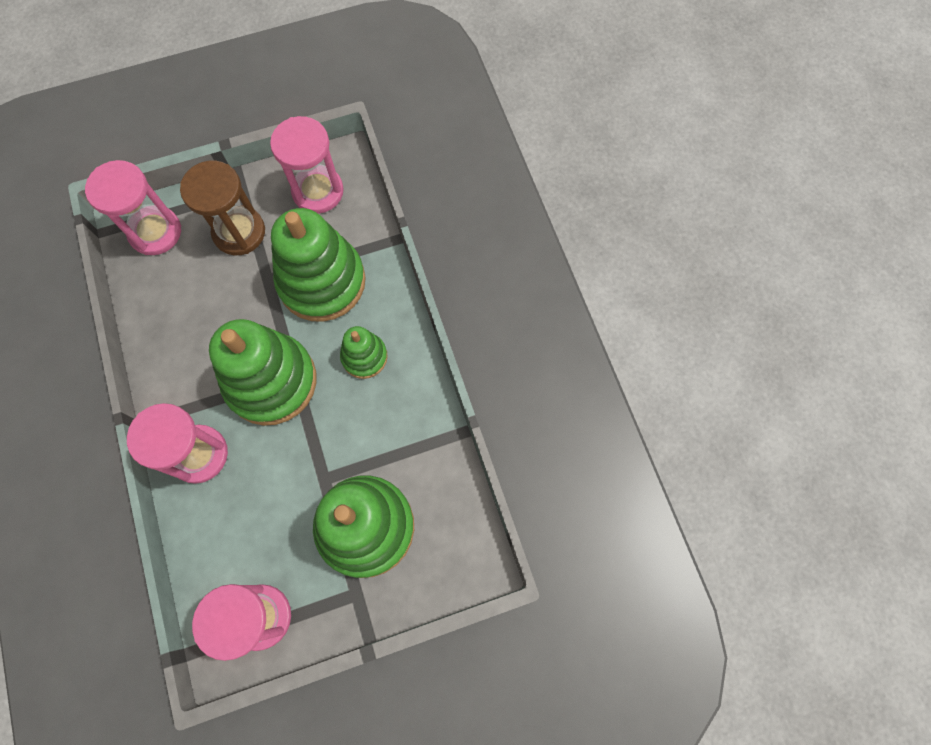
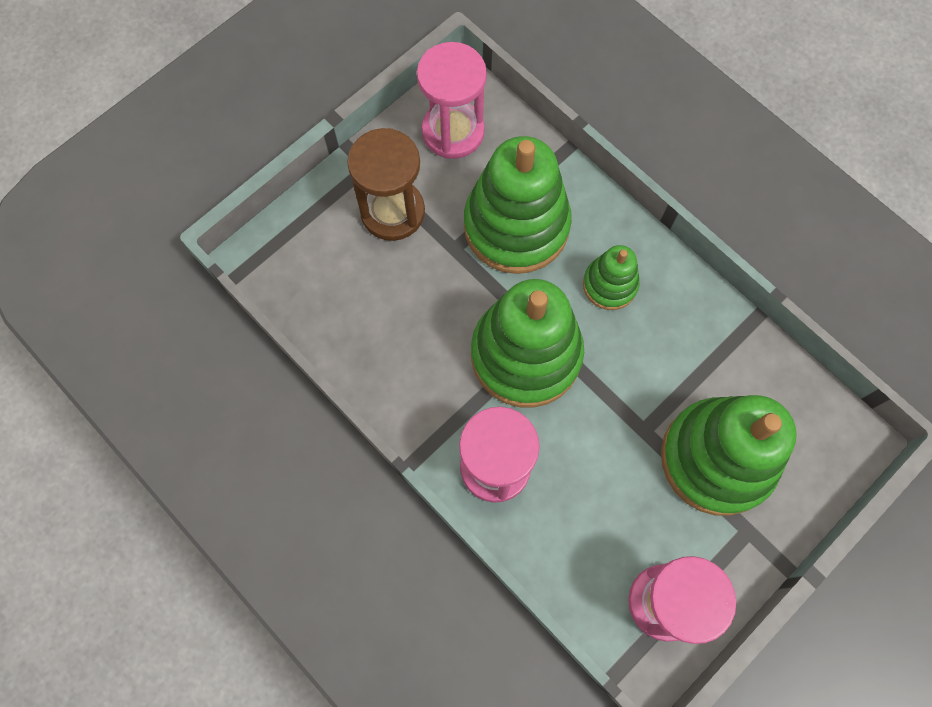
camera: 25 degrees left, 0 degrees up
pink hourglass [85,160,181,255] -> none

